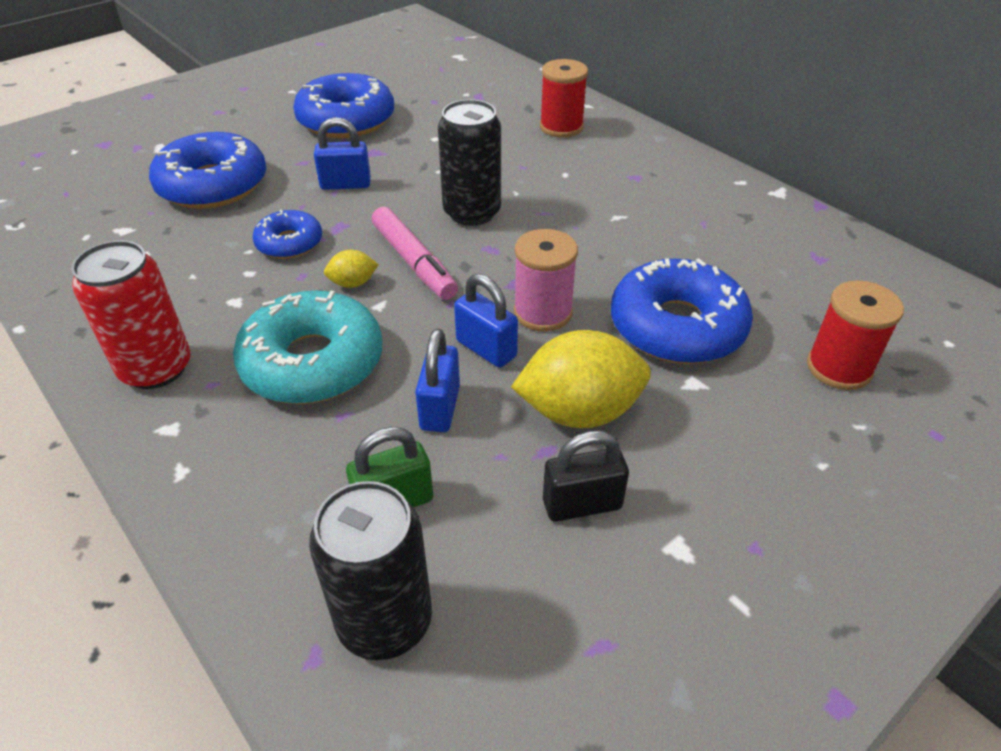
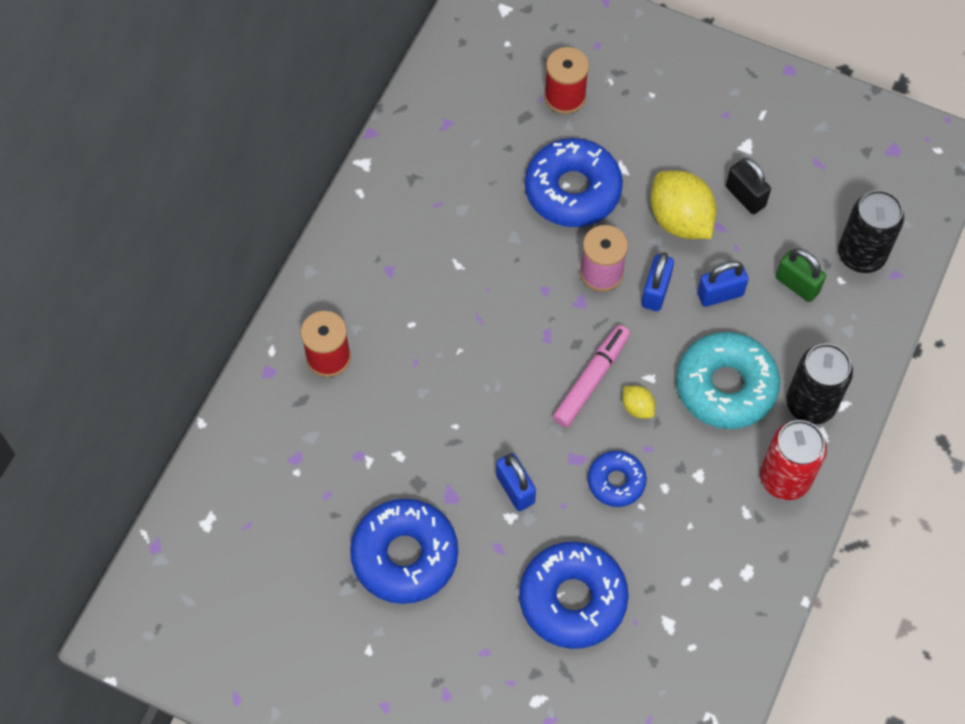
camera: 115 degrees left, 20 degrees up
black can [438,99,501,226] -> black can moved to [786,343,853,425]

